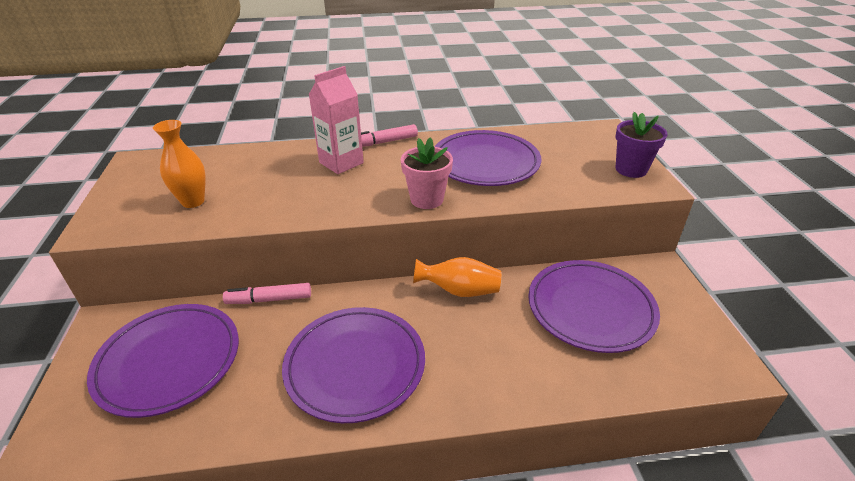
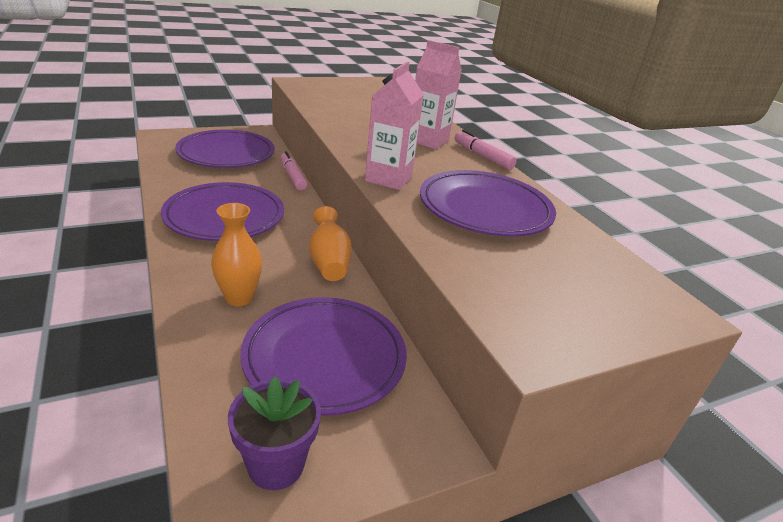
camera: 70 degrees right, 5 degrees down
orange vase [153,120,205,208] -> orange vase moved to [211,203,262,306]
pink flower pot [401,137,453,209] -> pink carton [365,61,424,190]
purple flower pot [616,112,668,178] -> purple flower pot moved to [228,377,321,490]

